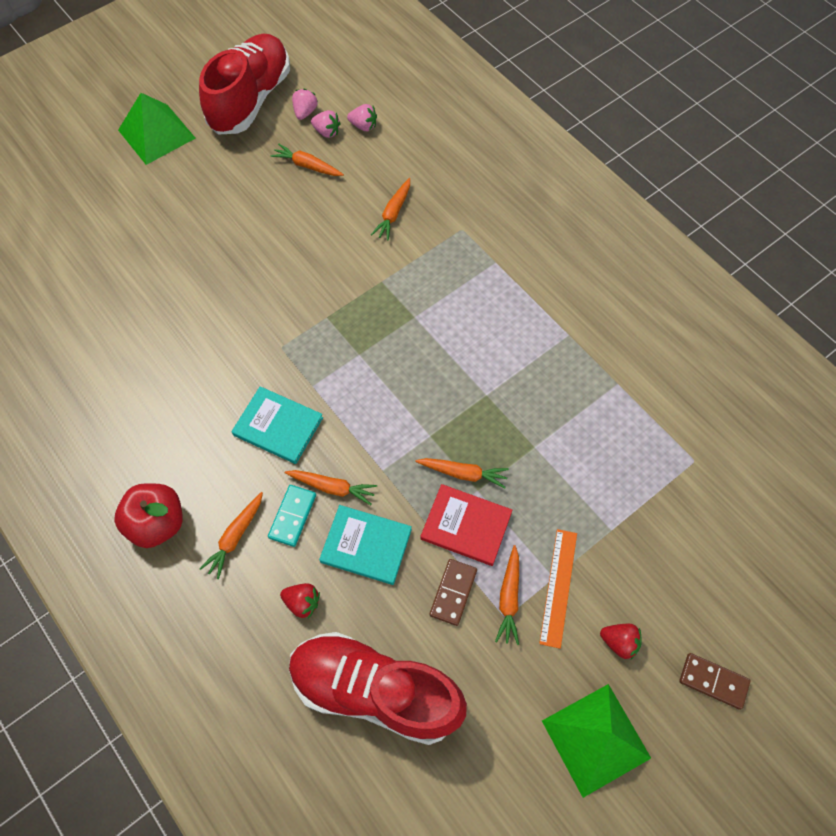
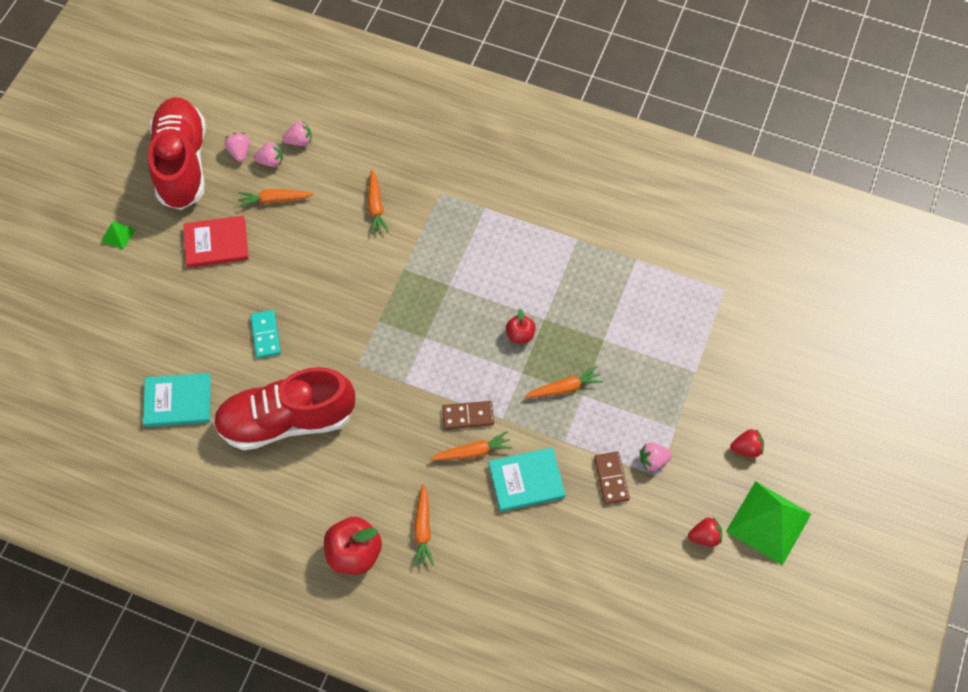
camera: 30 degrees left, 0 degrees up
green pyramid [118,93,196,165] -> green pyramid [101,221,136,249], size x0.45
turquoise book [231,386,323,464] -> turquoise book moved to [143,373,211,427]
turquoise domino [268,485,316,547] -> turquoise domino moved to [250,310,281,358]
red strawberry [280,583,320,618] -> red strawberry moved to [688,517,722,547]
red shoe [289,632,467,745] -> red shoe moved to [213,367,355,450]
red book [421,484,512,566] -> red book moved to [183,216,249,268]
orange carrot [495,545,519,645] -> pink strawberry [640,443,672,471]
orange ruler [539,529,577,649] -> none
brown domino [679,653,751,710] -> brown domino moved to [442,401,494,429]
none -> red apple [506,308,536,344]

